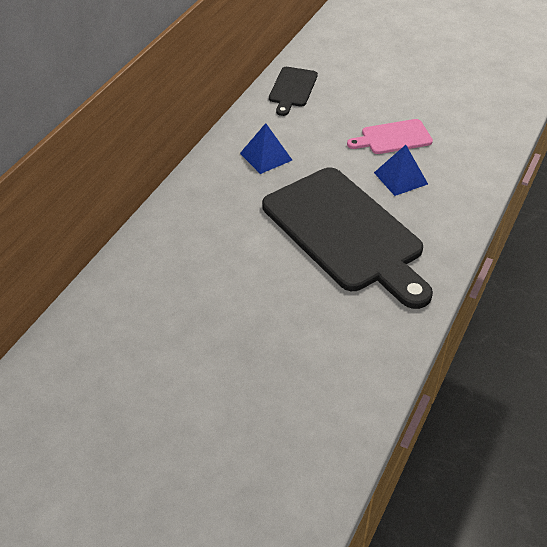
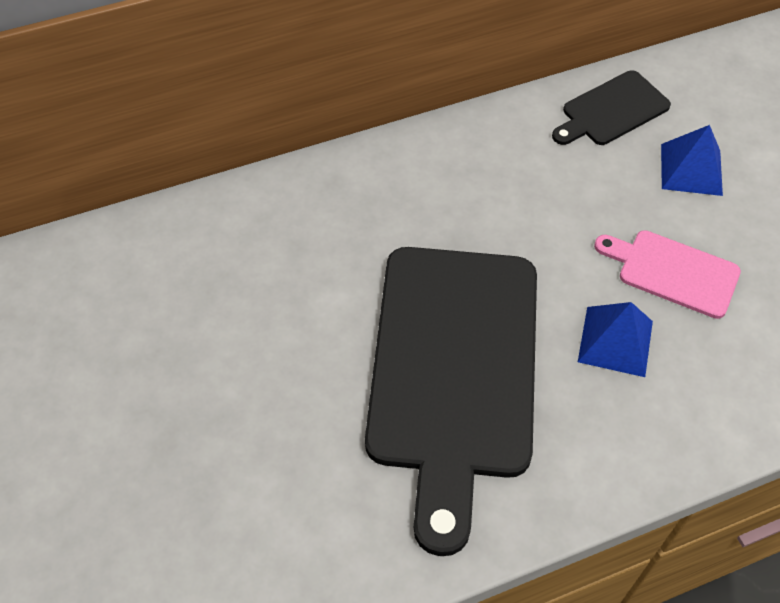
camera: 40 degrees right, 10 degrees up
blue pyramid [240,123,292,174] -> blue pyramid moved to [661,125,723,196]

